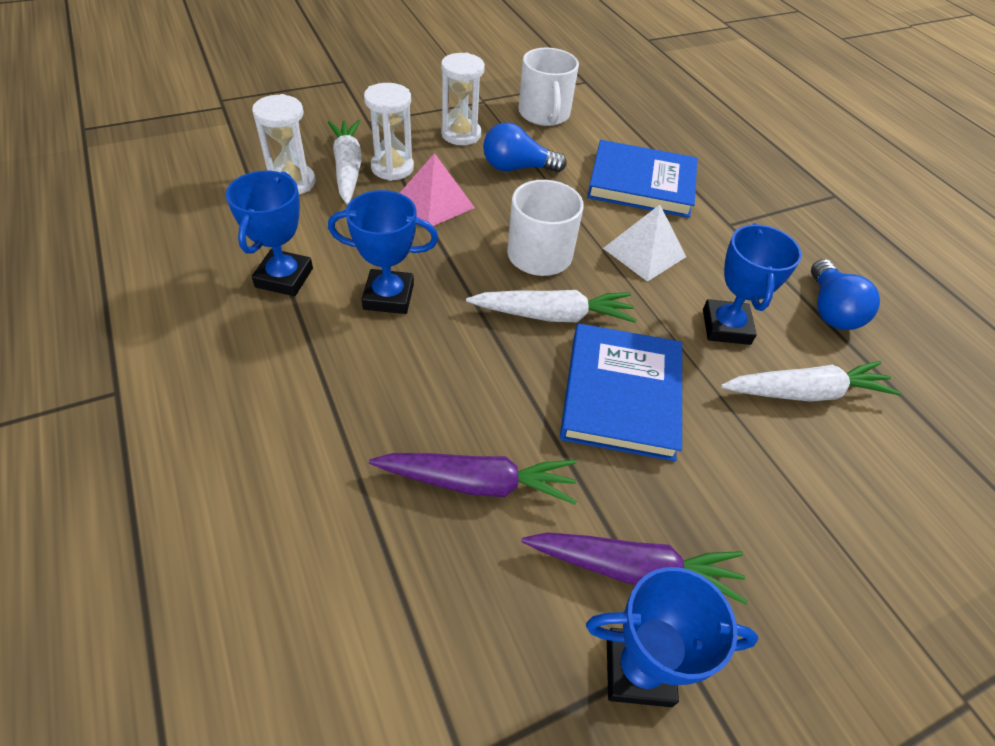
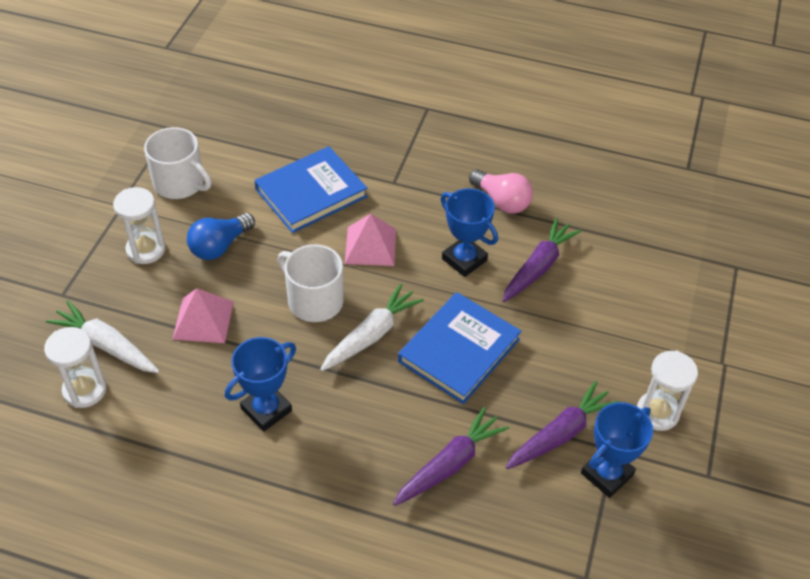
camera: 45 degrees left, 0 degrees up
blue trophy [226,171,313,296] -> none
white hourglass [364,83,414,181] -> white hourglass moved to [637,351,698,431]
blue book [560,324,682,461] -> blue book turned 75 degrees clockwise [398,292,521,404]
white pyramid [603,205,686,282] -> pink pyramid [345,214,396,266]
white carrot [721,361,901,402] -> purple carrot [502,218,582,302]
blue light bulb [811,259,880,330] -> pink light bulb [469,169,533,214]

